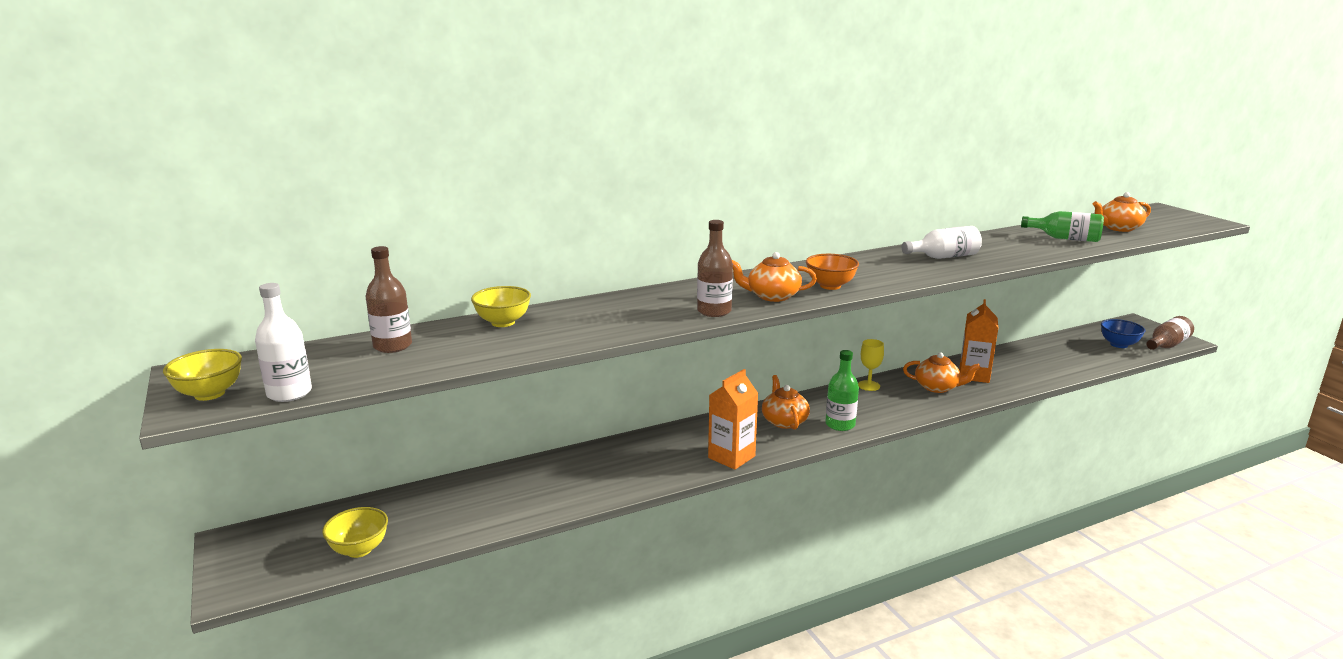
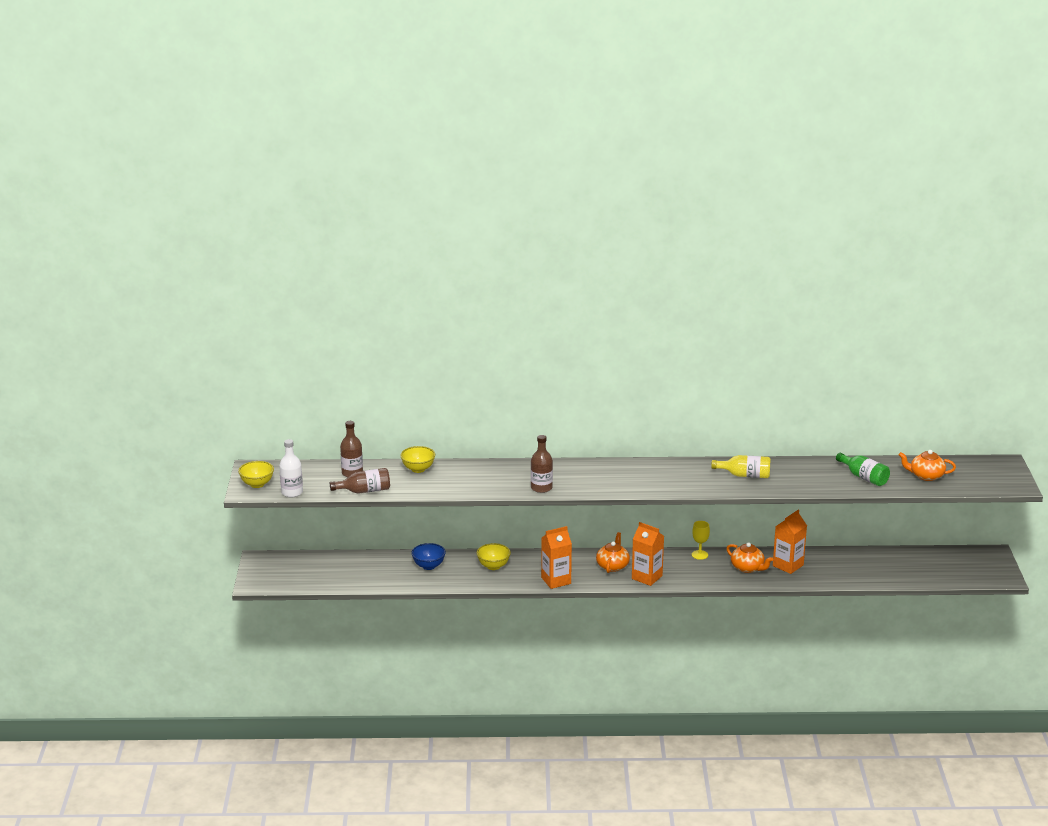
camera: 25 degrees right, 5 degrees up
yellow bowl [322,507,388,558] -> yellow bowl moved to [477,543,511,570]
orange teapot [732,252,817,302] -> none
orange bowl [806,254,859,290] -> none
green bottle [825,350,859,431] -> orange carton [632,522,664,586]
white bottle [902,226,982,259] -> yellow bottle [711,455,771,478]
blue bowl [1101,319,1145,348] -> blue bowl moved to [411,543,446,570]
brown bottle [1146,316,1194,350] -> brown bottle moved to [330,468,390,494]

